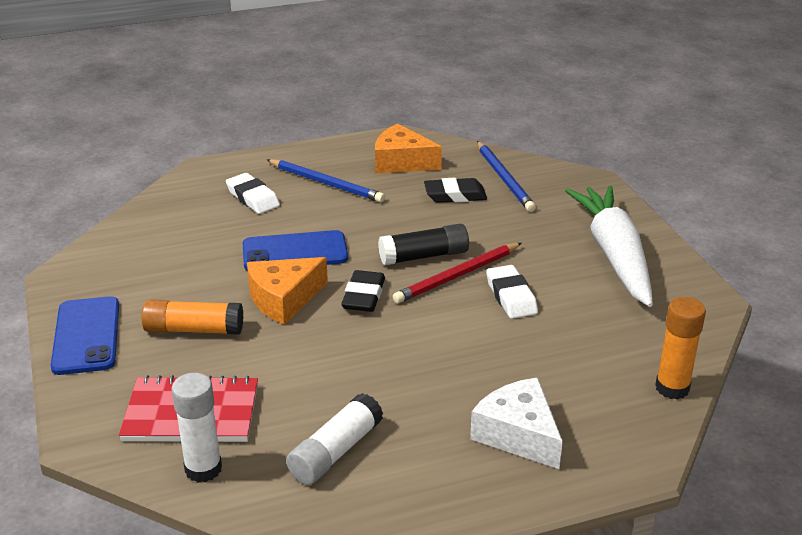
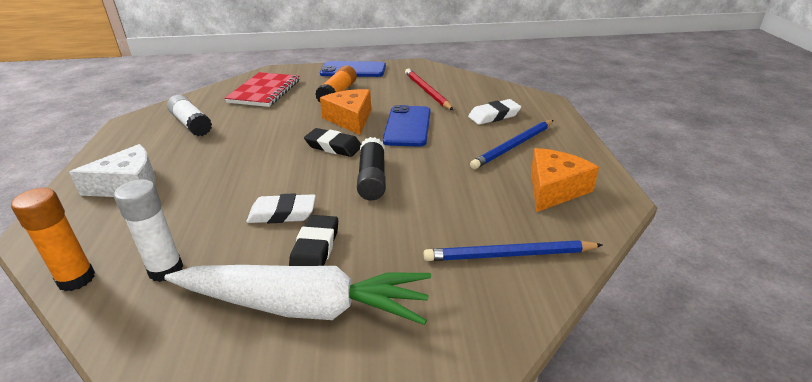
camera: 105 degrees right, 0 degrees up
white glue stick [171,373,222,483] -> white glue stick moved to [114,179,183,282]
red pencil [393,243,522,303] -> red pencil moved to [405,68,453,110]
black eraser [424,178,487,203] -> black eraser moved to [289,215,338,266]

